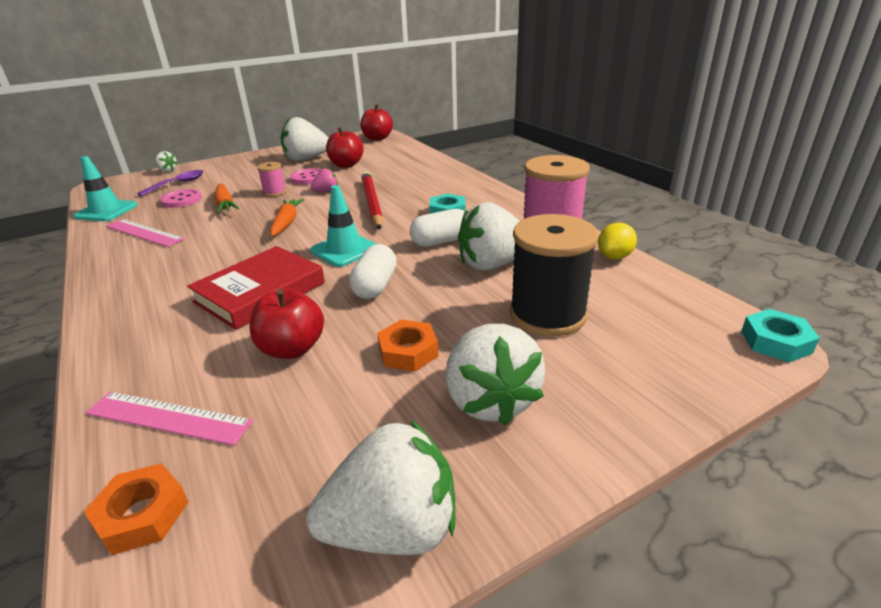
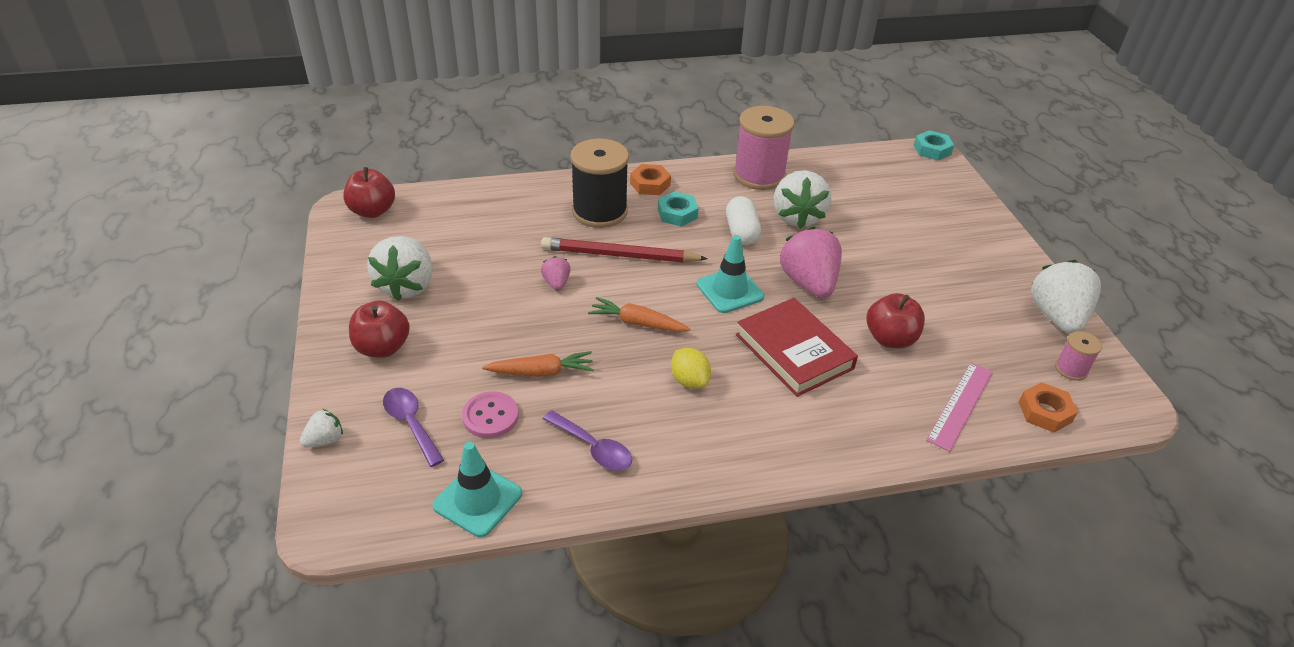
camera: 75 degrees left, 10 degrees up
pink ruler [106,219,184,247] -> purple spoon [543,410,632,471]
pink spool [257,162,286,197] -> pink spool moved to [1055,331,1102,381]
pink button [290,168,322,185] -> none
red apple [326,127,364,168] -> red apple moved to [349,301,410,358]
white capsule [349,244,397,299] -> pink strawberry [780,226,842,298]
orange nut [377,320,439,371] -> orange nut moved to [630,164,671,195]
white strawberry [446,324,545,425] -> none
black spool [510,214,598,336] -> black spool moved to [570,138,629,228]
yellow lemon [598,223,637,259] -> yellow lemon moved to [671,348,711,389]

